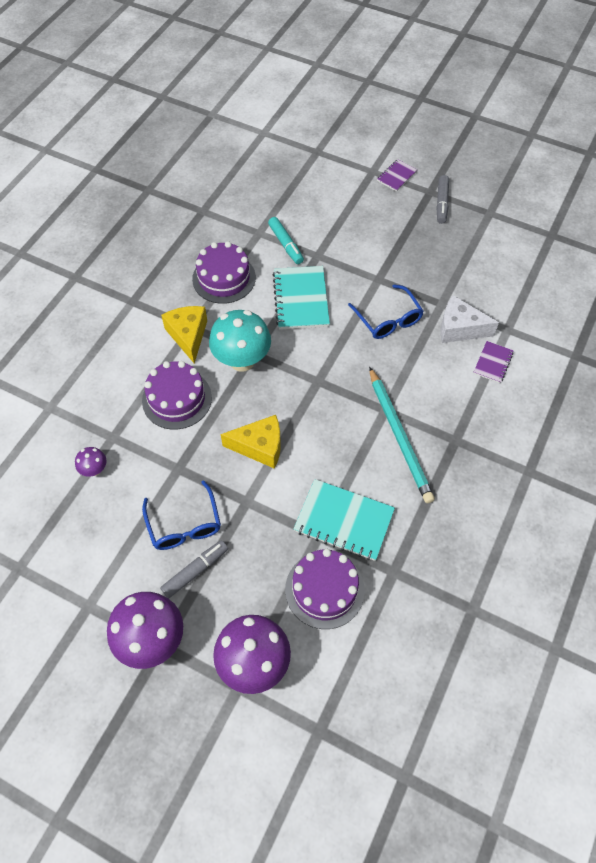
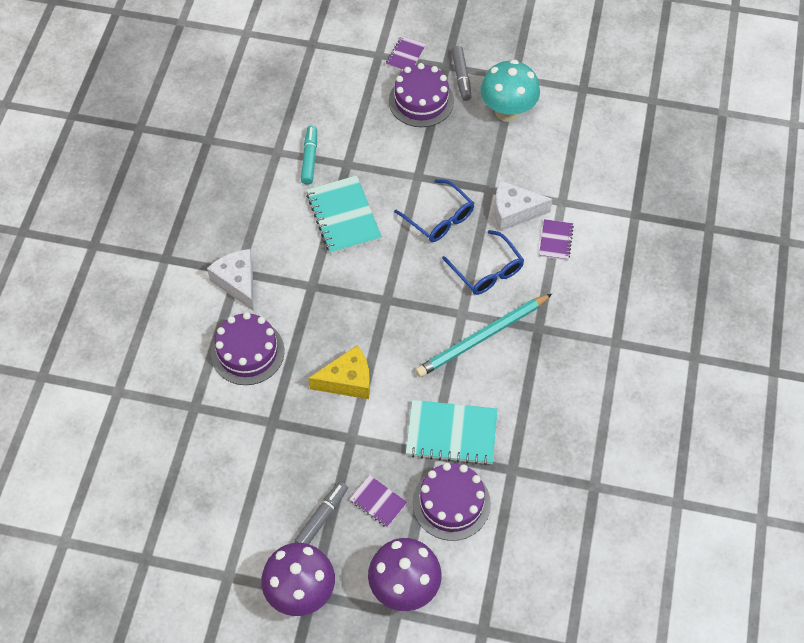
camera: 15 degrees left, 0 degrees up
purple mushroom [75,447,107,477] -> none
blue glasses [142,480,221,550] -> blue glasses moved to [442,230,524,295]
yellow cheese [161,306,207,364] -> white cheese [207,249,254,311]
purple cake [192,241,256,304] -> purple cake moved to [389,63,454,127]
turquoise mushroom [209,310,271,371] -> turquoise mushroom moved to [480,59,540,122]
turquoise marker [268,217,304,264] -> turquoise marker turned 135 degrees counterclockwise [301,126,317,185]
turquoise pencil [369,367,435,503] -> turquoise pencil turned 90 degrees clockwise [415,294,552,377]
none -> purple notebook [349,475,407,528]

